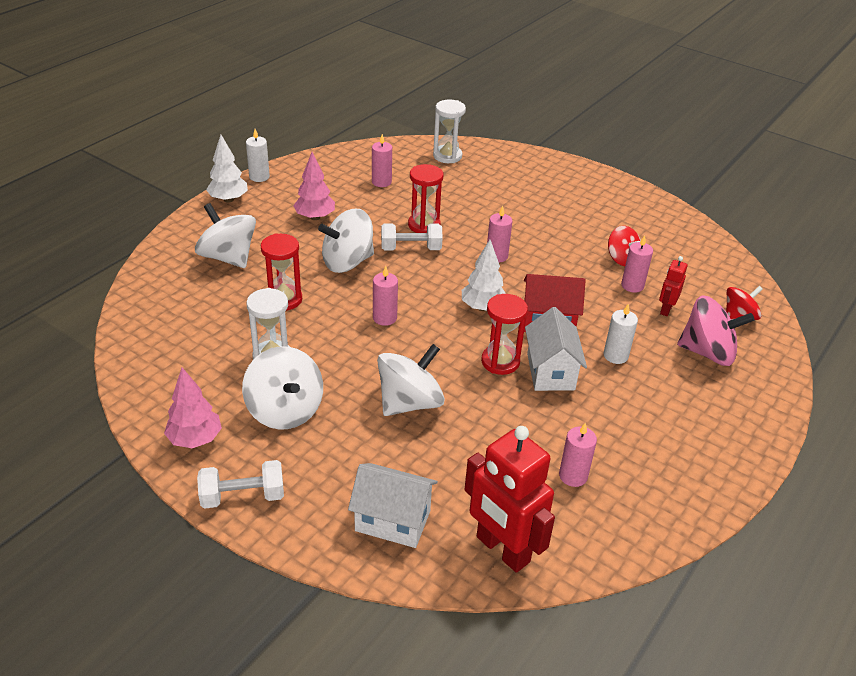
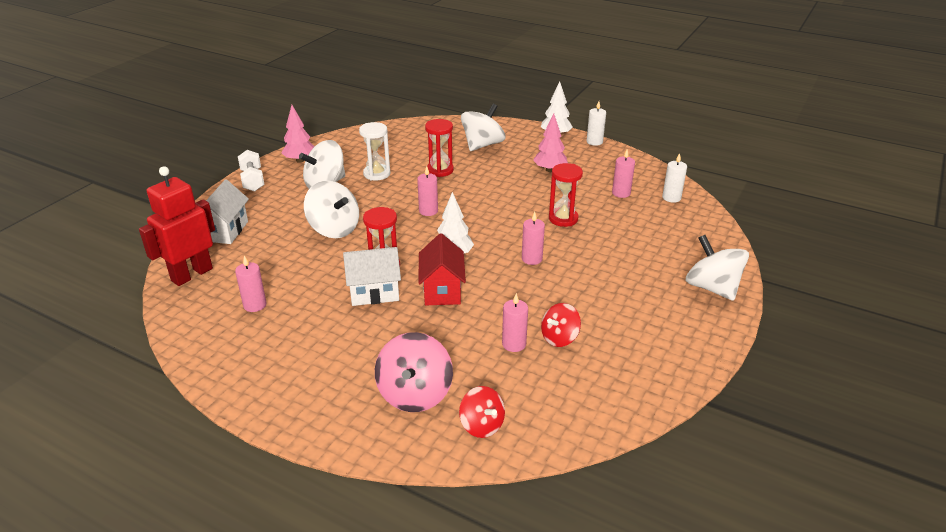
camera: 85 degrees right, 5 degrees down
white spinning top [318,209,374,273] -> white spinning top moved to [686,235,749,301]
white dumbbell [381,224,443,250] -> none
white hourglass [433,100,466,163] -> none
white candle [603,303,638,364] -> white candle moved to [662,153,687,203]
red robot [659,256,688,316] -> none

